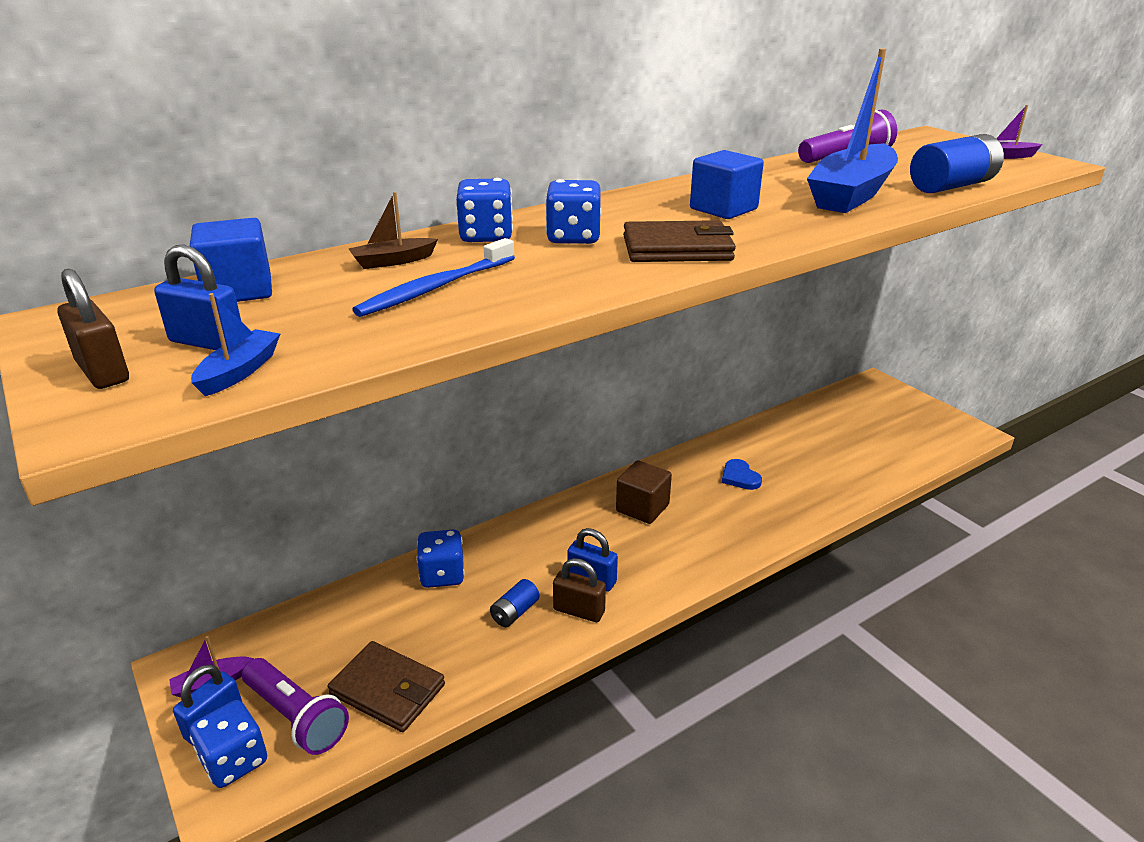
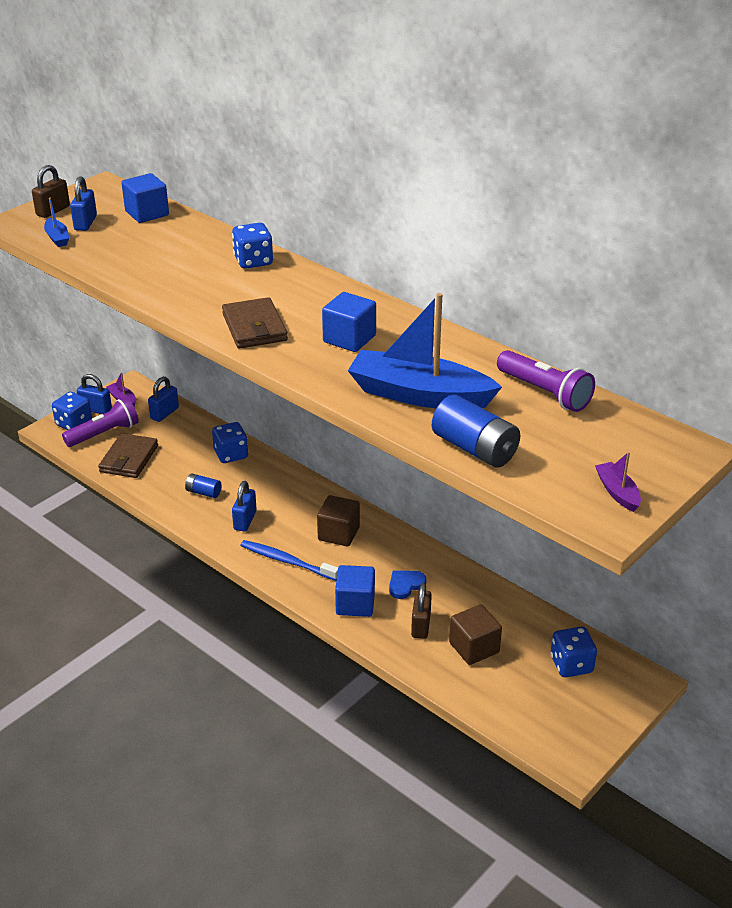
camera: 75 degrees right, 5 degrees up
blue boat [191,293,280,396] -> blue boat turned 60 degrees clockwise [44,198,69,247]
purple flashlight [242,658,349,755] -> purple flashlight turned 150 degrees counterclockwise [62,397,139,447]
brown boat [349,192,438,269] -> none
blue toothbrush [352,238,515,317] -> blue toothbrush moved to [240,540,338,581]
blue dice [545,179,601,244] -> blue dice moved to [551,627,597,677]
brown padlock [553,558,606,622] -> brown padlock moved to [411,583,432,639]
none -> blue padlock [148,377,179,422]
none -> blue cube [335,565,375,617]
none -> brown cube [449,604,502,665]

